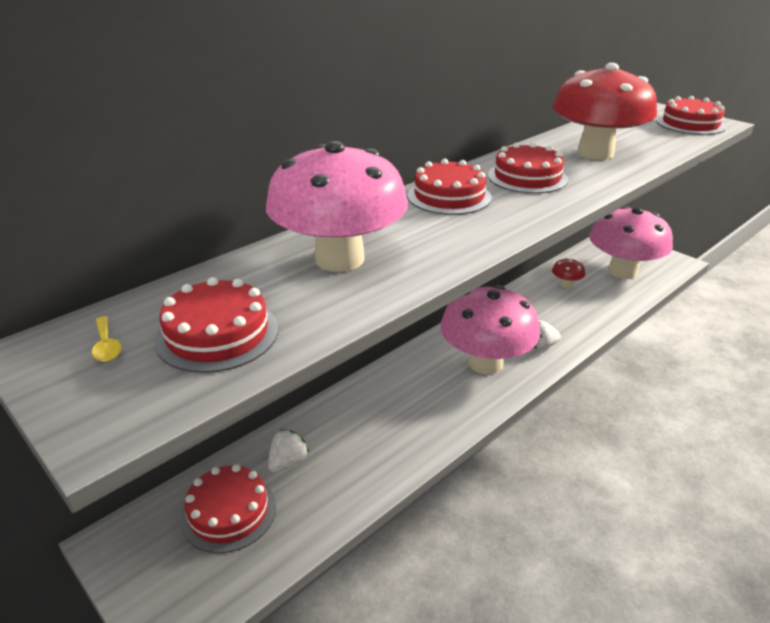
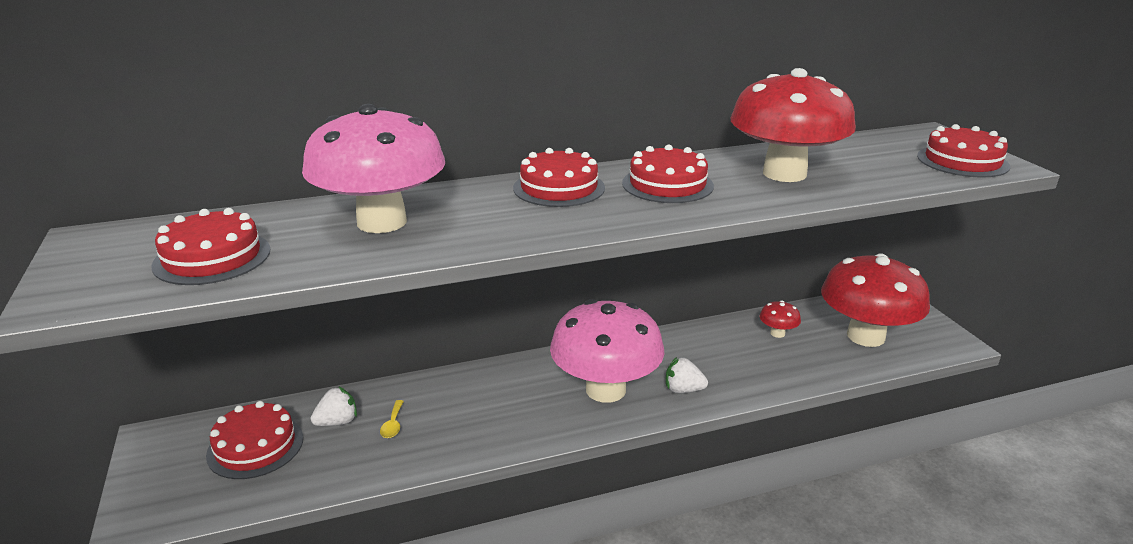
camera: 25 degrees right, 5 degrees down
yellow spoon [92,316,122,362] -> yellow spoon moved to [380,400,404,438]
pink mushroom [589,206,673,279] -> red mushroom [821,253,930,347]

